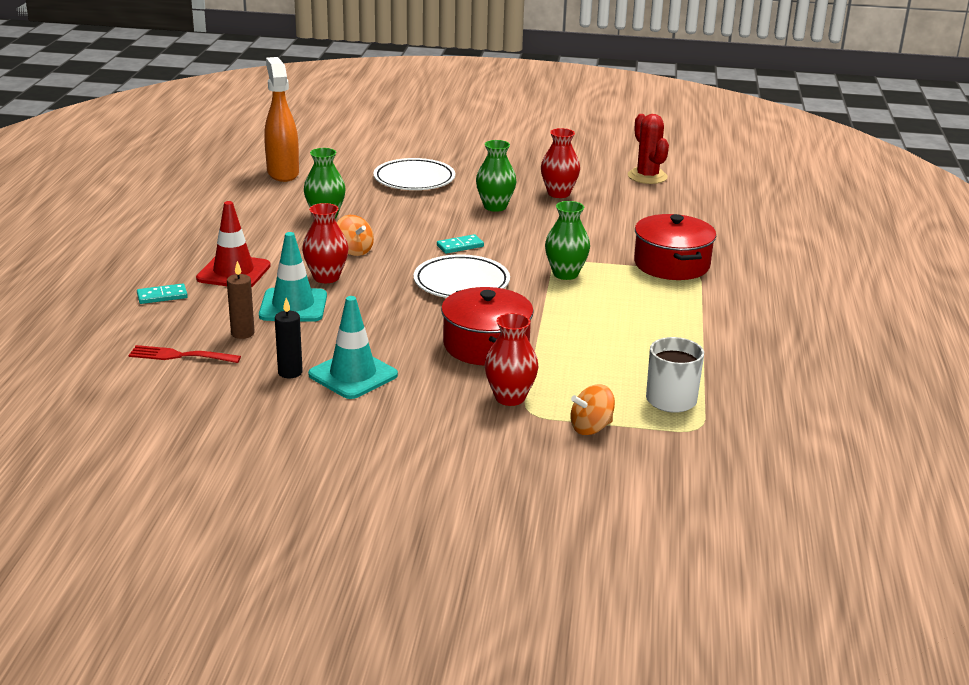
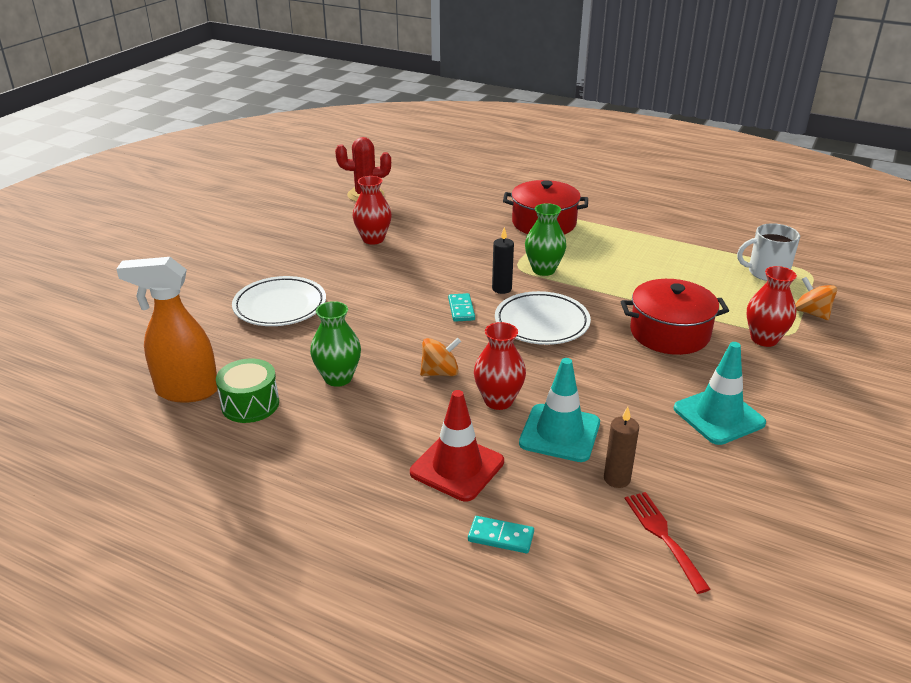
camera: 70 degrees left, 5 degrees up
red fork [129,345,241,363] -> red fork turned 135 degrees clockwise [625,492,710,594]
turquoise domino [137,283,188,304] -> turquoise domino turned 75 degrees counterclockwise [468,516,534,553]
black candle [275,298,303,378] -> black candle moved to [492,227,514,294]
green vase [476,140,517,212] -> none
orange spinning top [570,384,615,435] -> orange spinning top turned 150 degrees clockwise [795,277,837,320]
none -> green drum [216,359,279,423]

